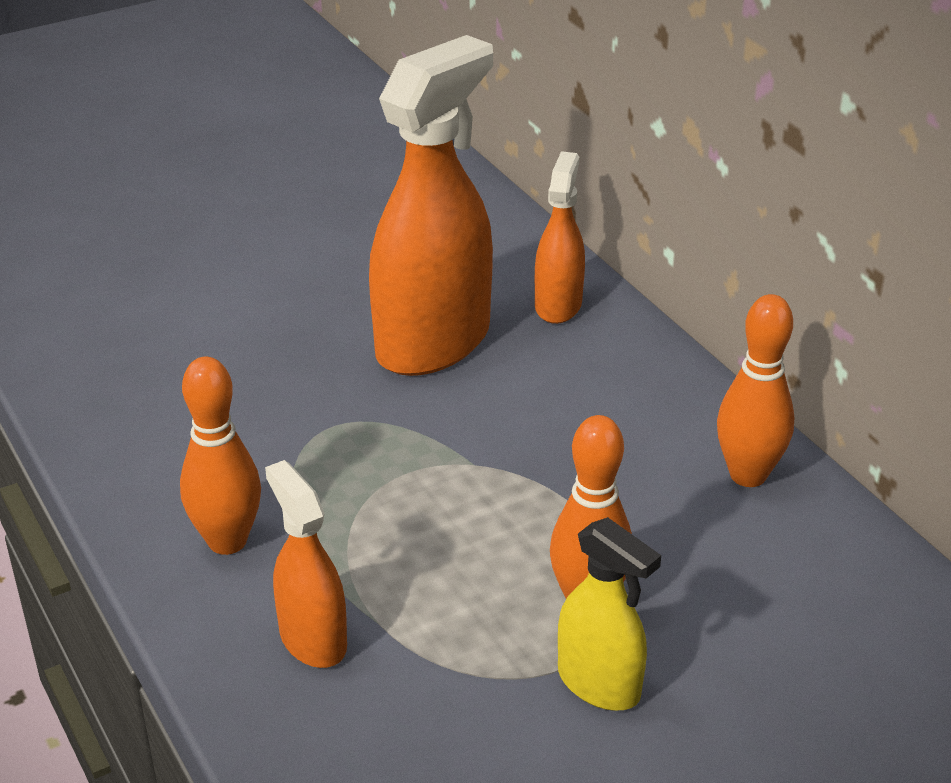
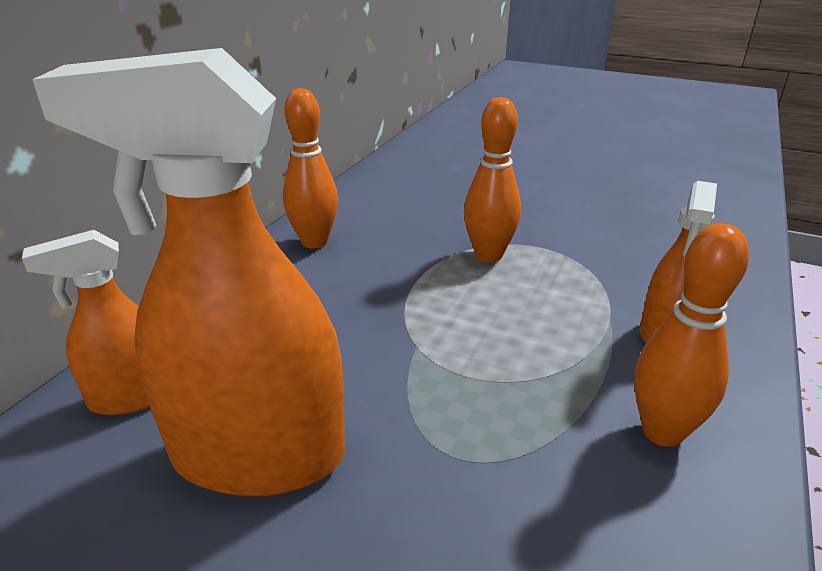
camera: 125 degrees left, 5 degrees down
yellow spray bottle [558,517,661,711] -> none

